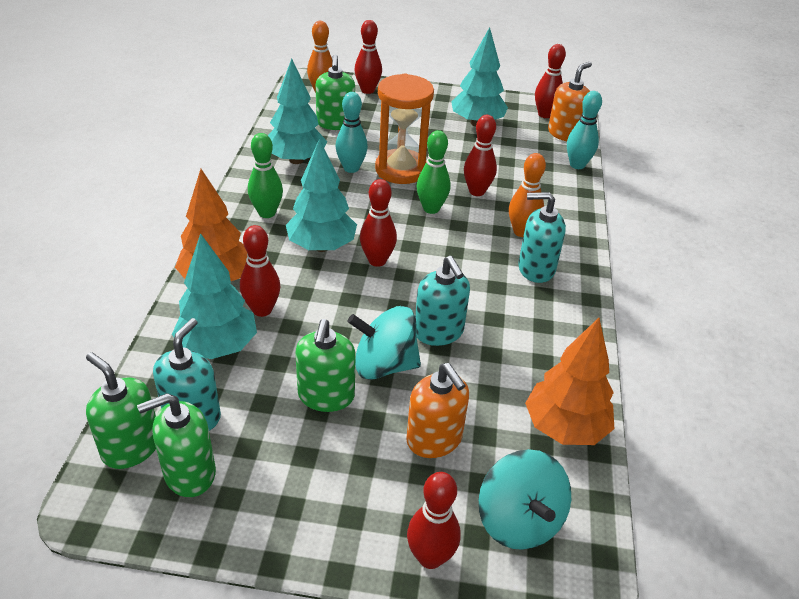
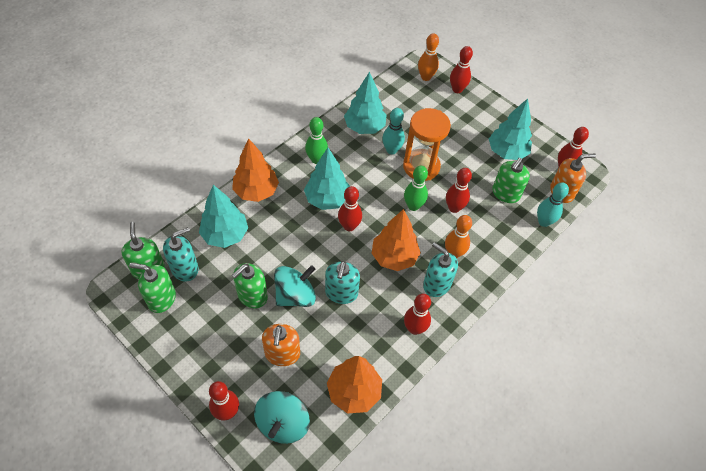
camera: 35 degrees right, 15 degrees up
red bowling pin [240,225,280,317] -> red bowling pin moved to [404,294,431,335]
green soap dispenser [316,55,355,130] -> green soap dispenser moved to [492,158,530,203]
turquoise spinning top [348,306,421,380] -> turquoise spinning top turned 105 degrees clockwise [274,265,316,307]
none -> orange tree [372,209,421,271]

